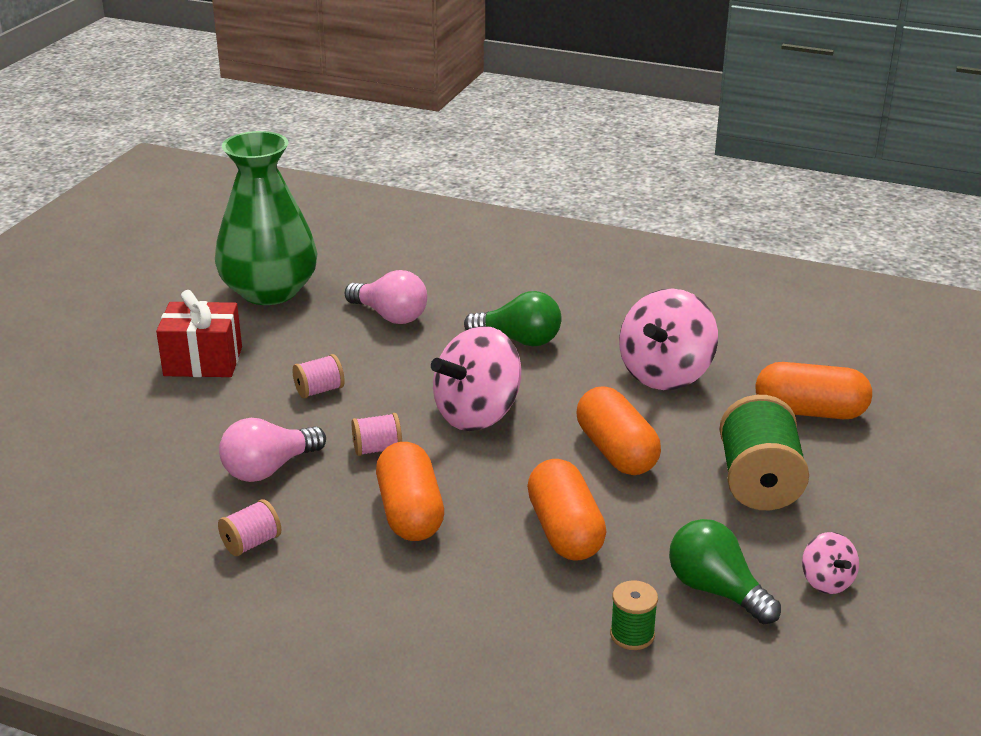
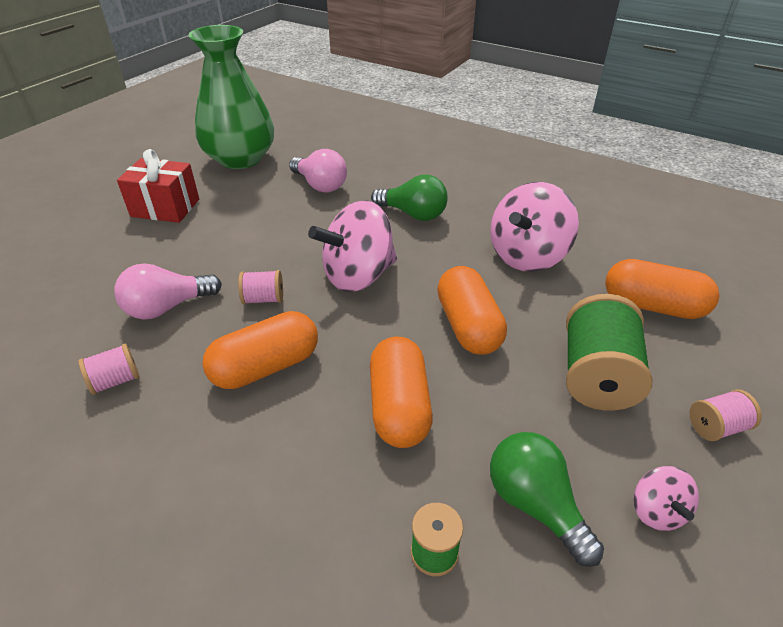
camera: 10 degrees right, 10 degrees up
pink spool [293,354,345,398] -> pink spool moved to [690,389,762,441]
orange capsule [376,442,444,541] -> orange capsule turned 60 degrees clockwise [202,311,318,389]

